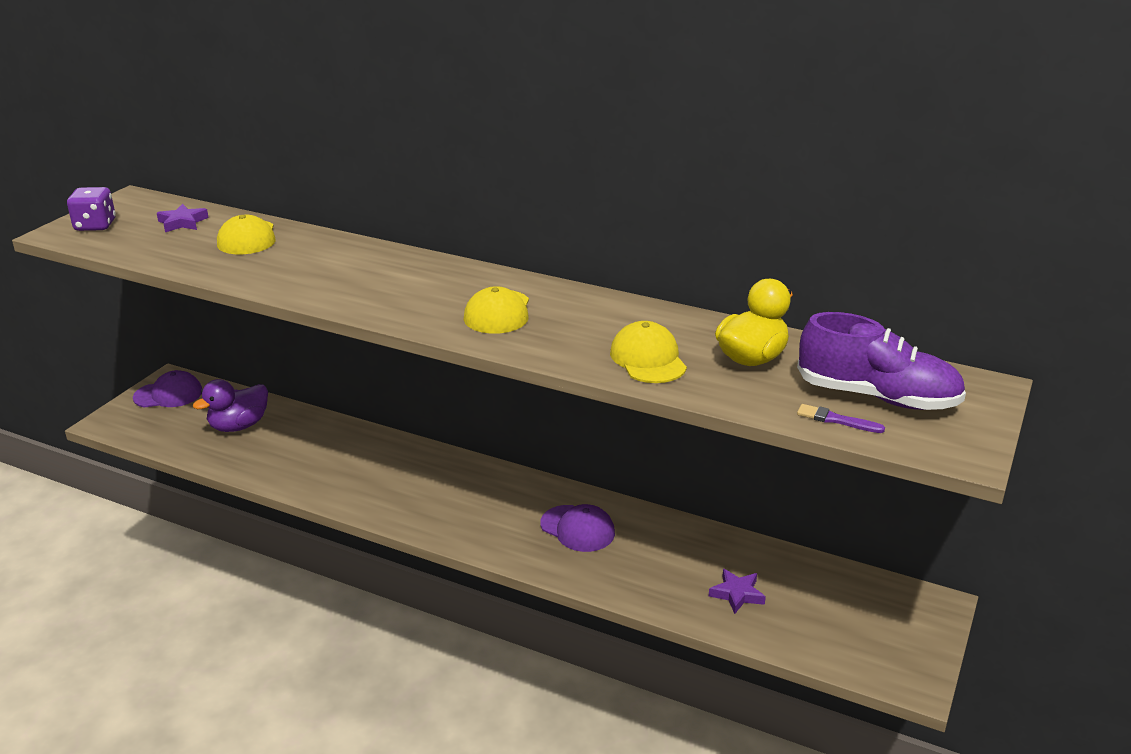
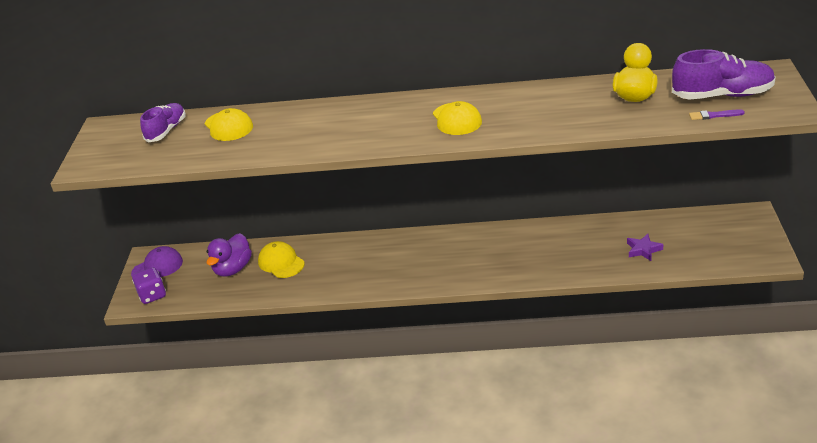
camera: 20 degrees left, 5 degrees up
purple dice [67,187,116,231] -> purple dice moved to [132,267,166,304]
purple star [157,204,209,232] -> purple shoe [140,103,186,142]
purple cap [540,504,615,552] -> none
yellow cap [610,321,687,383] -> yellow cap moved to [258,241,304,278]

